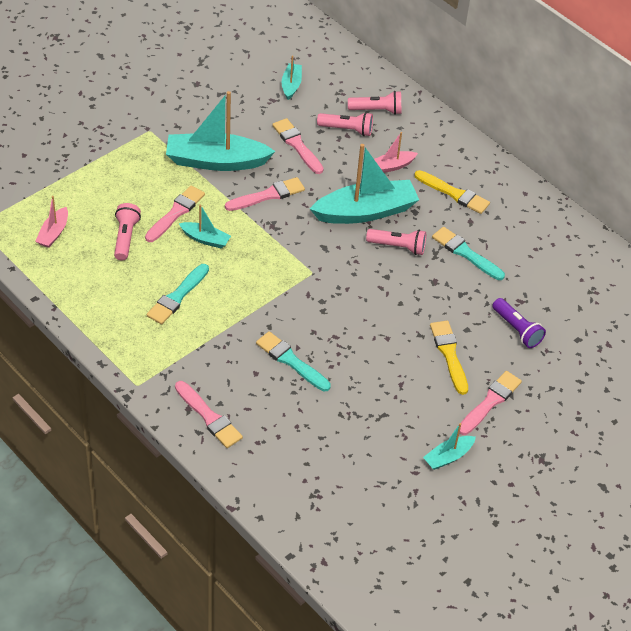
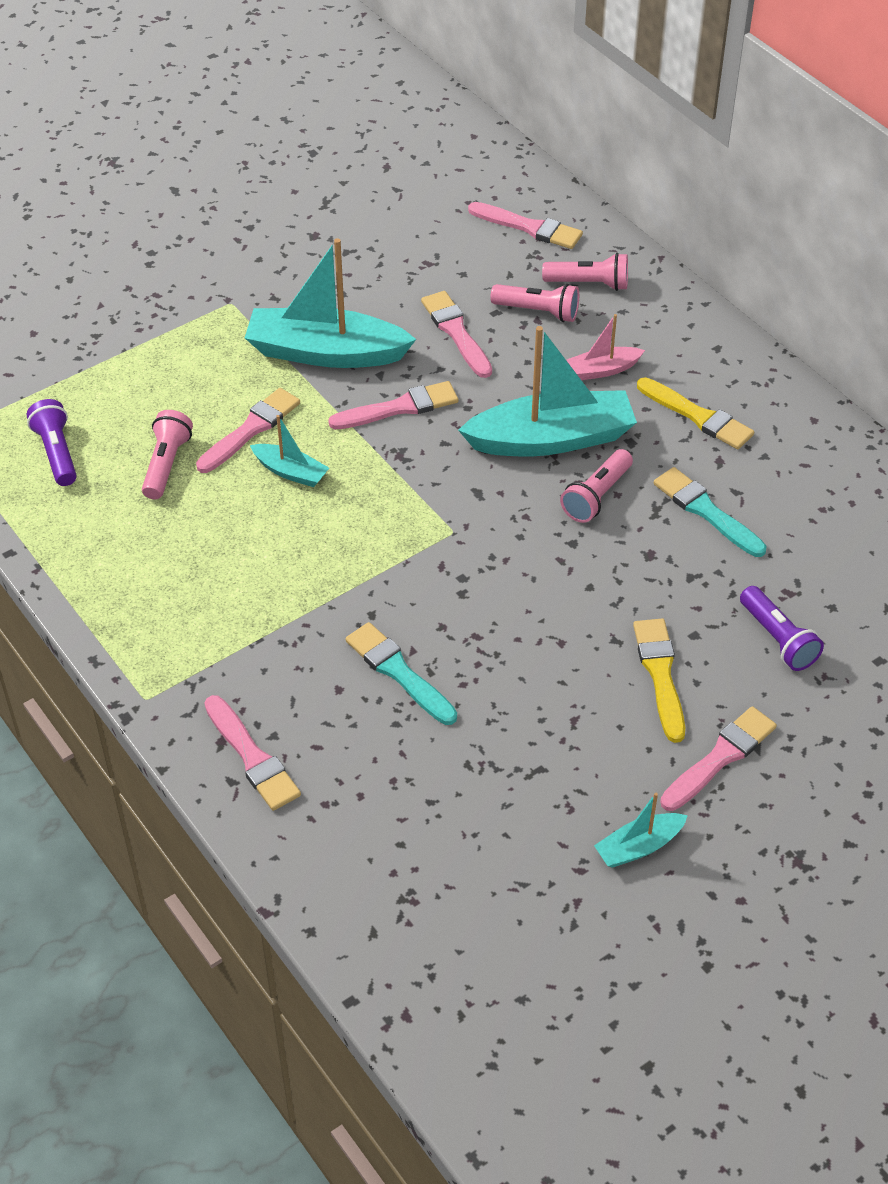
camera: 10 degrees right, 0 degrees up
pink boat [35,196,68,248] -> purple flashlight [27,399,77,486]
turquoise brush [147,264,209,324] -> none
turquoise boat [282,55,302,100] -> none
pink flashlight [366,229,426,255] -> pink flashlight turned 105 degrees clockwise [560,449,633,523]
none -> pink brush [468,202,583,249]

